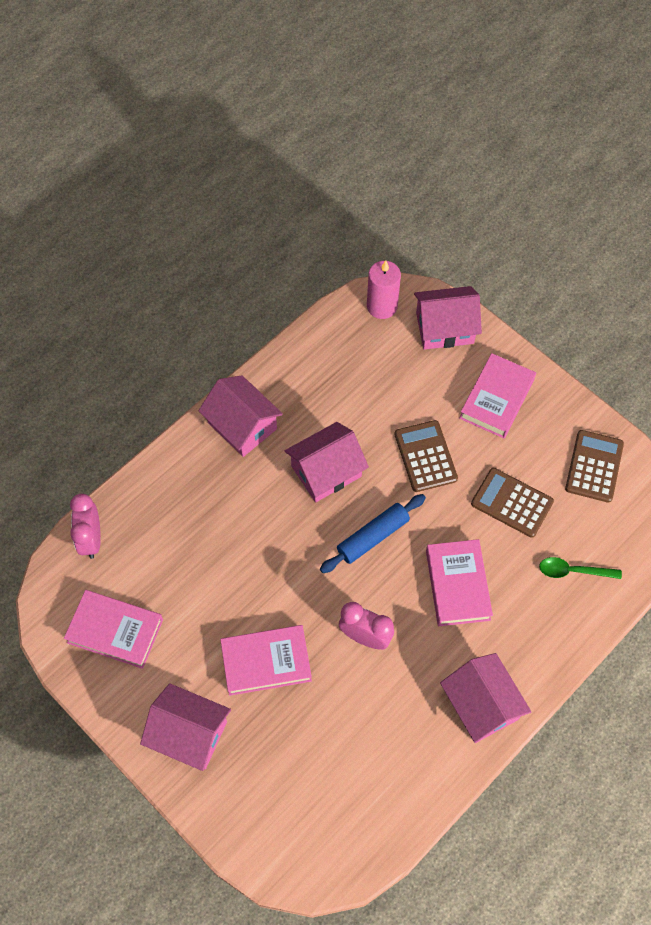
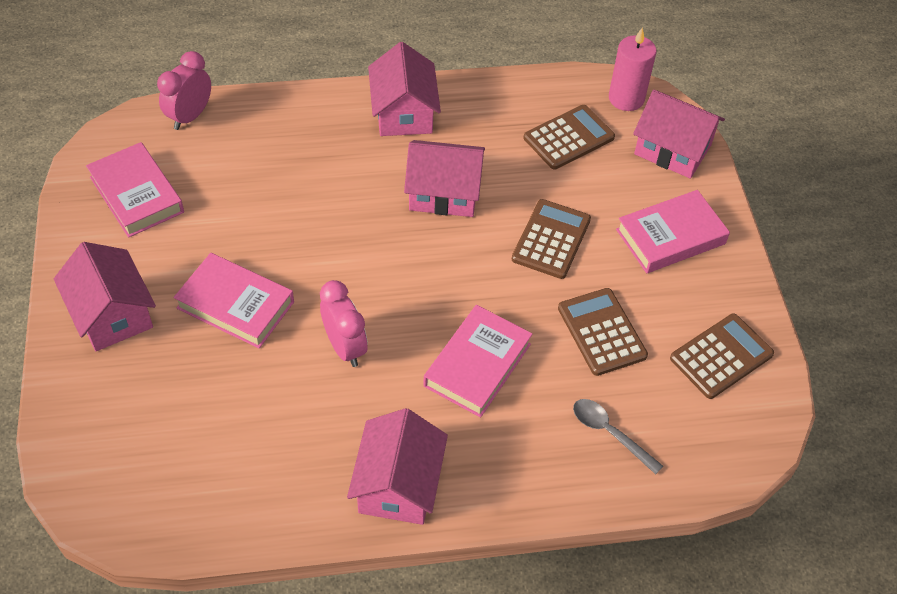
camera: 35 degrees right, 10 degrees down
blue rolling pin [320,494,426,573] -> none
green spoon [539,557,622,579] -> grey spoon [573,399,663,475]
none -> brown calculator [523,105,615,170]

